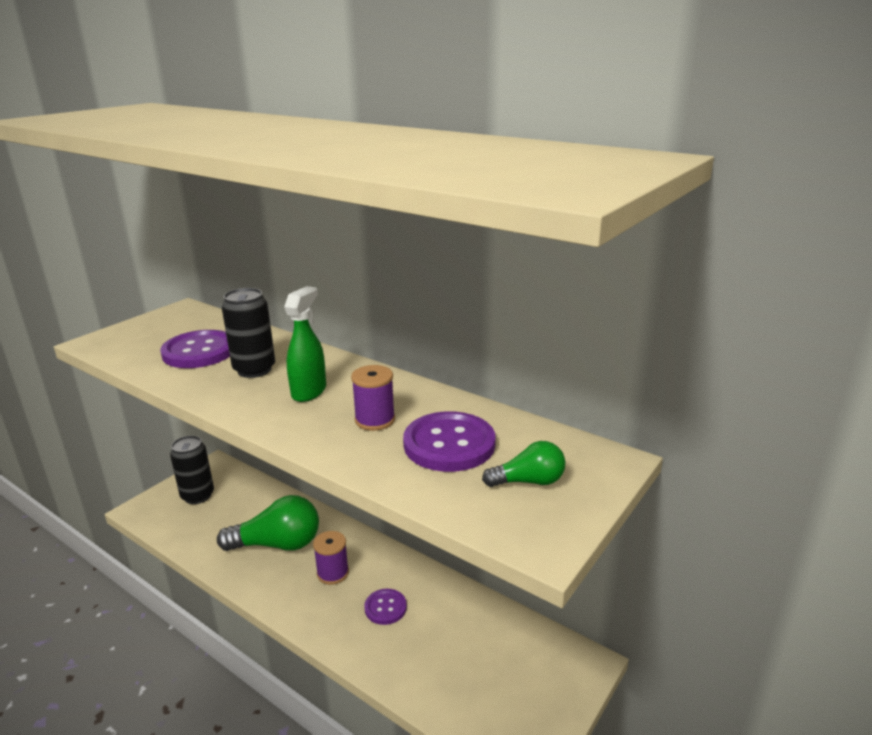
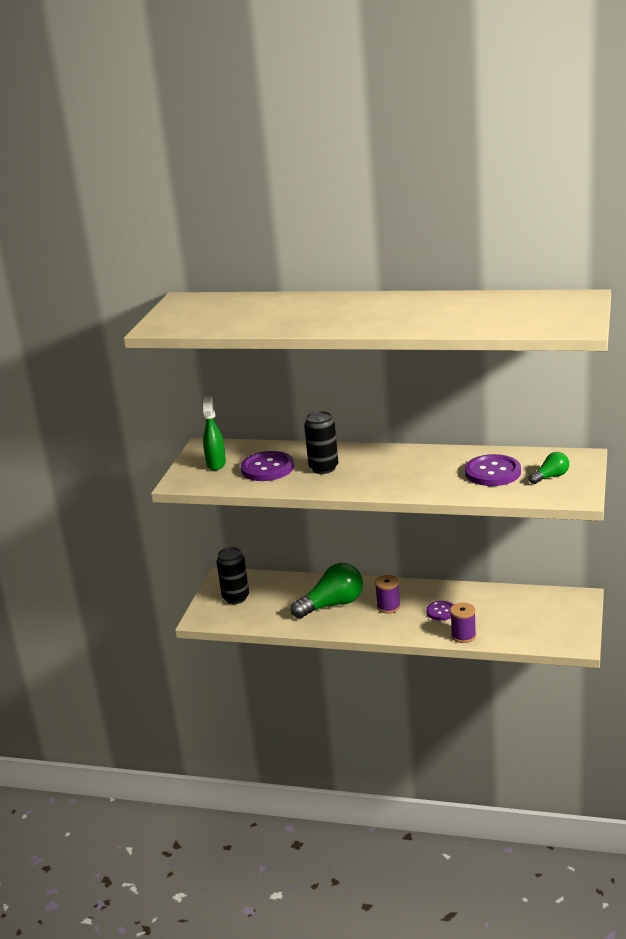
camera: 20 degrees left, 0 degrees up
green spray bottle [284,286,326,402] -> green spray bottle moved to [203,396,226,470]
purple spool [351,365,395,431] -> purple spool moved to [450,603,476,643]

